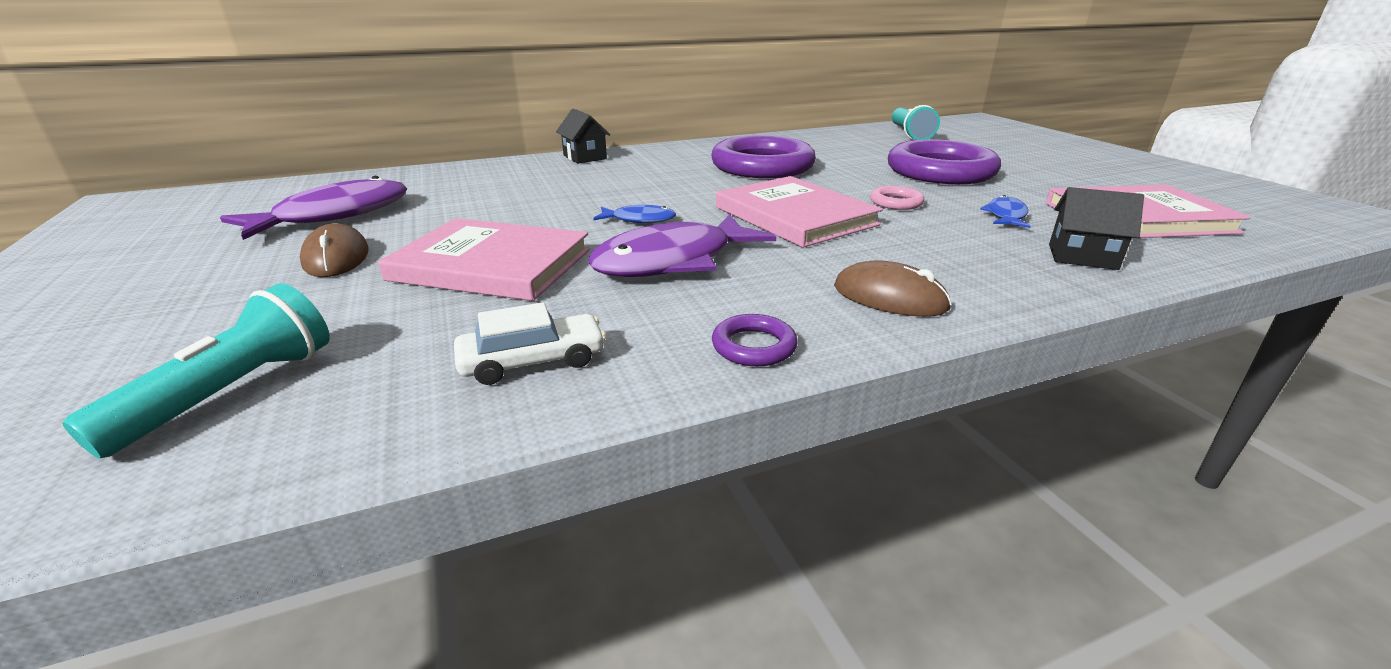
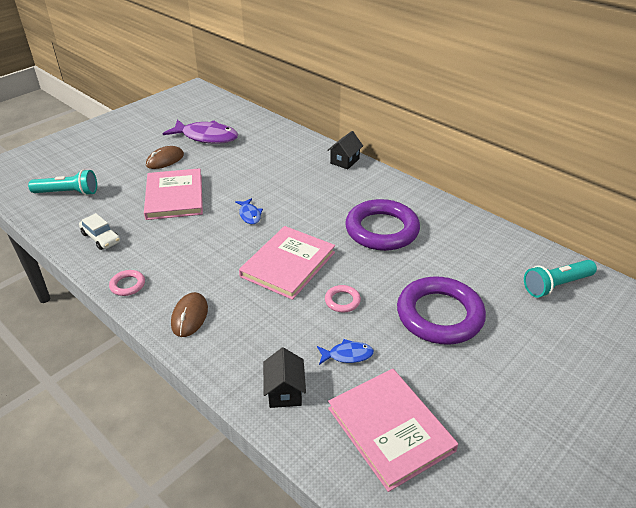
camera: 65 degrees right, 10 degrees up
purple fish [588,214,776,277] -> none
purple ring [712,314,798,366] -> pink ring [109,270,145,296]

